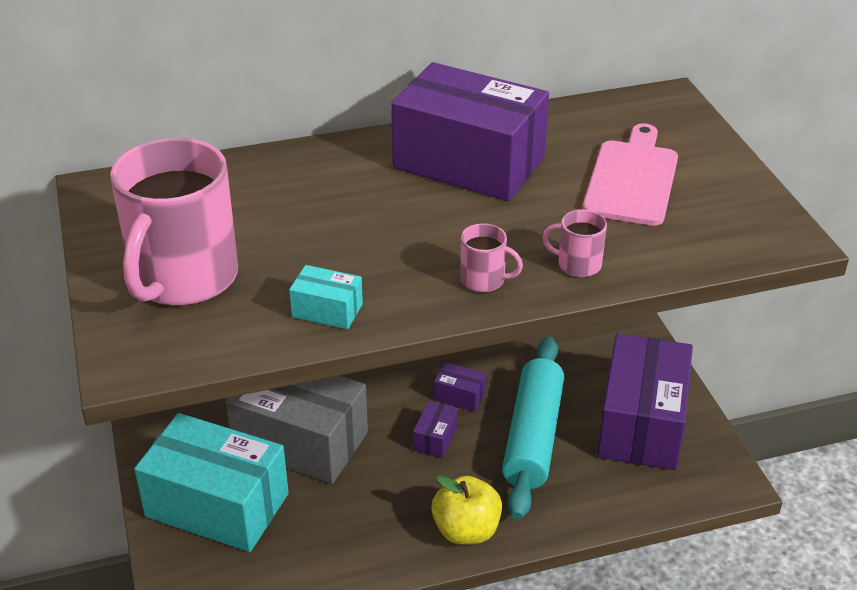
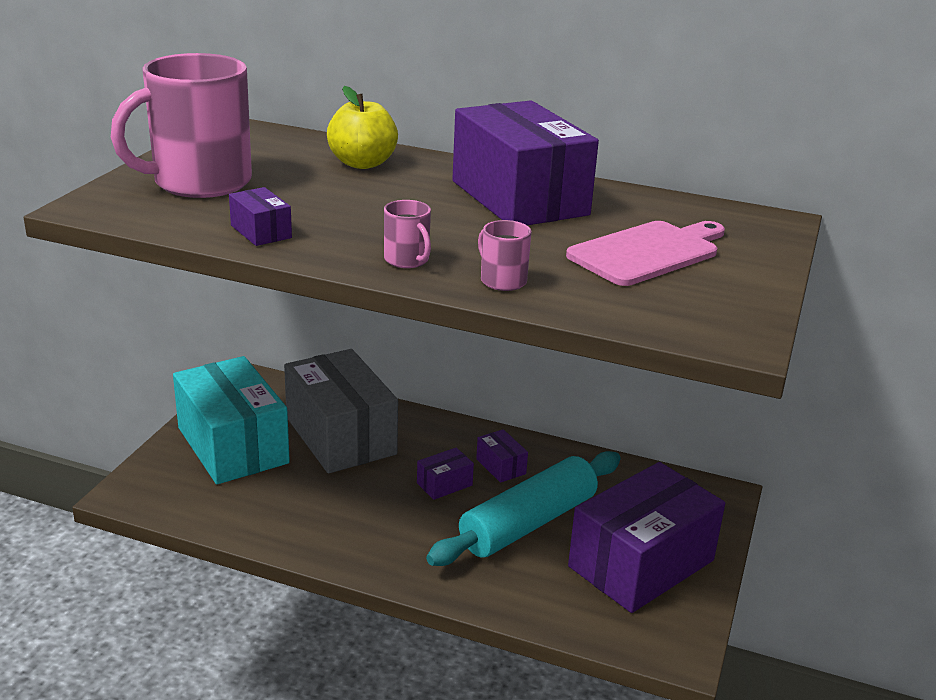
camera: 35 degrees right, 10 degrees down
turquoise box [289,265,363,329] -> purple box [229,187,292,246]
yellow apple [432,475,502,545] -> yellow apple moved to [327,86,398,169]

